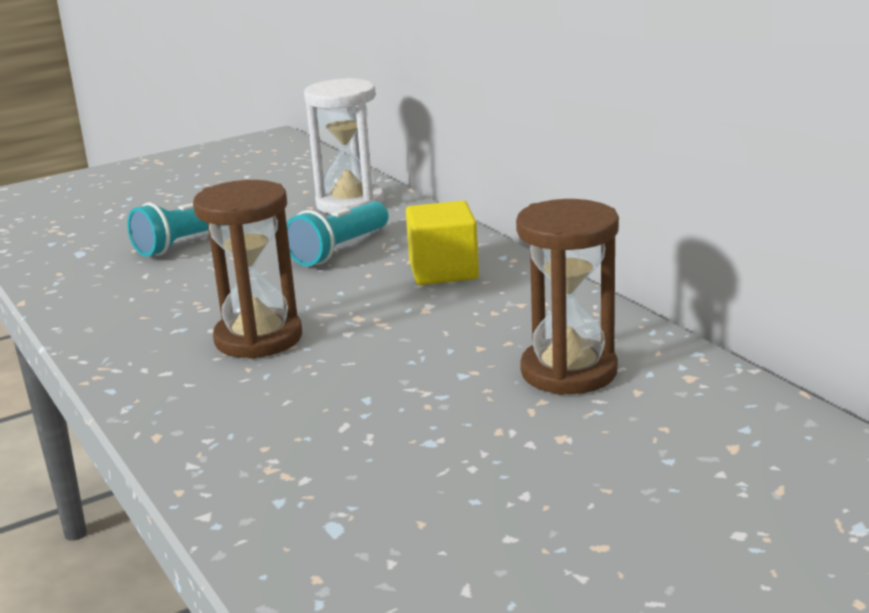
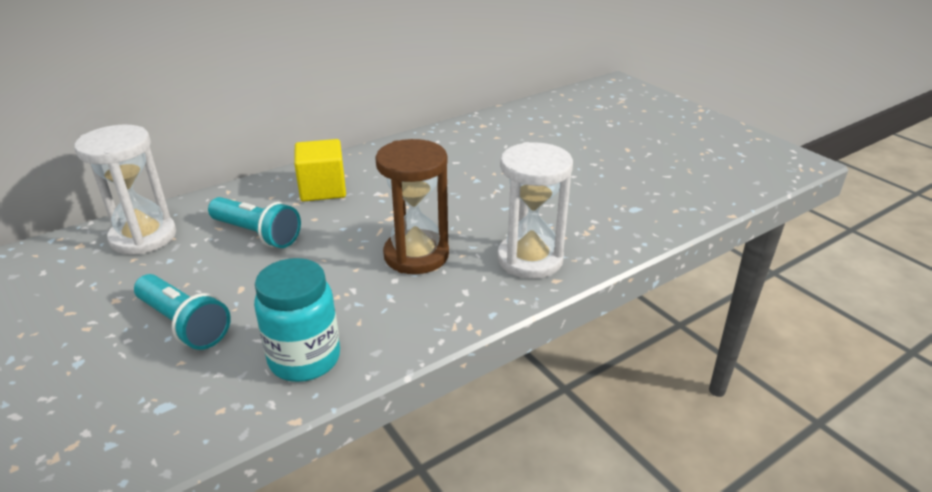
camera: 95 degrees left, 10 degrees up
brown hourglass [516,199,619,395] -> none
none -> turquoise jar [254,258,340,382]
none -> white hourglass [497,142,573,279]

